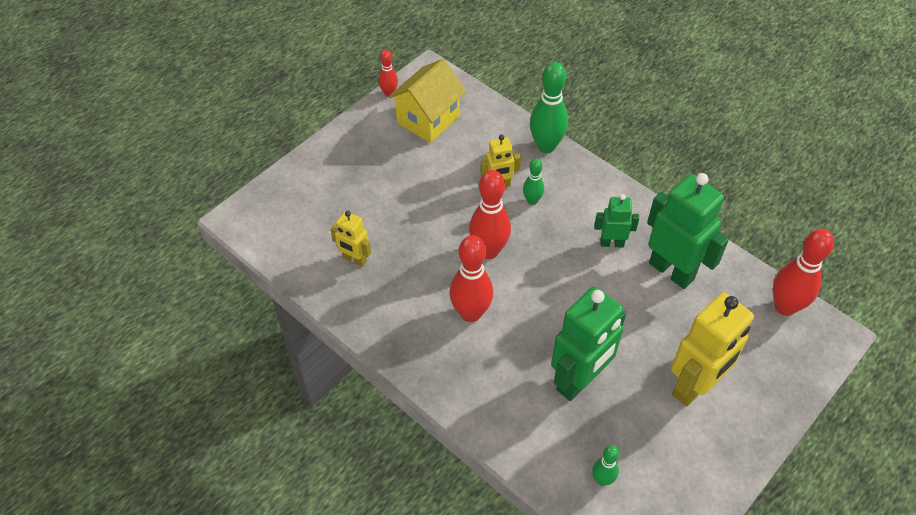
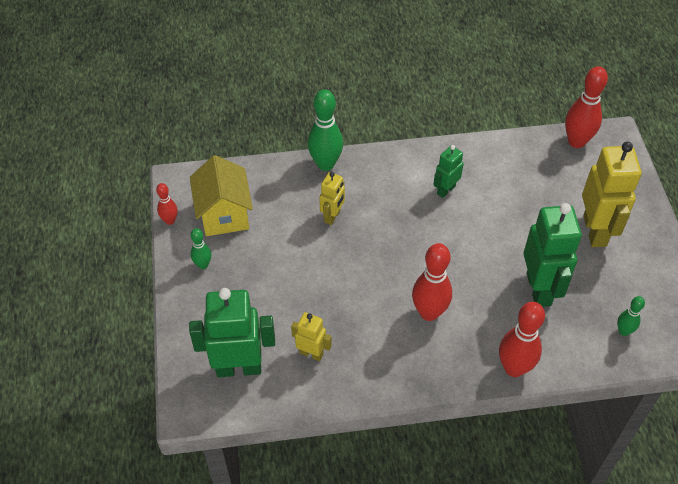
camera: 50 degrees left, 0 degrees up
yellow robot [331,211,371,267] -> yellow robot turned 135 degrees counterclockwise [291,312,332,361]
red bowling pin [469,170,511,259] -> red bowling pin moved to [499,302,545,377]
green bowling pin [523,158,544,205] -> green bowling pin moved to [191,228,211,269]
green robot [647,173,729,289] -> green robot moved to [189,288,275,377]

